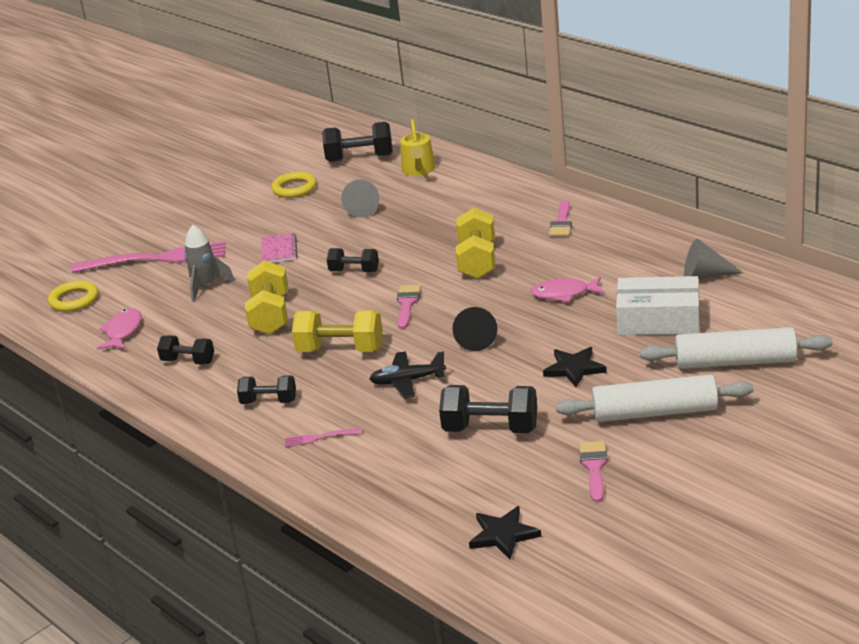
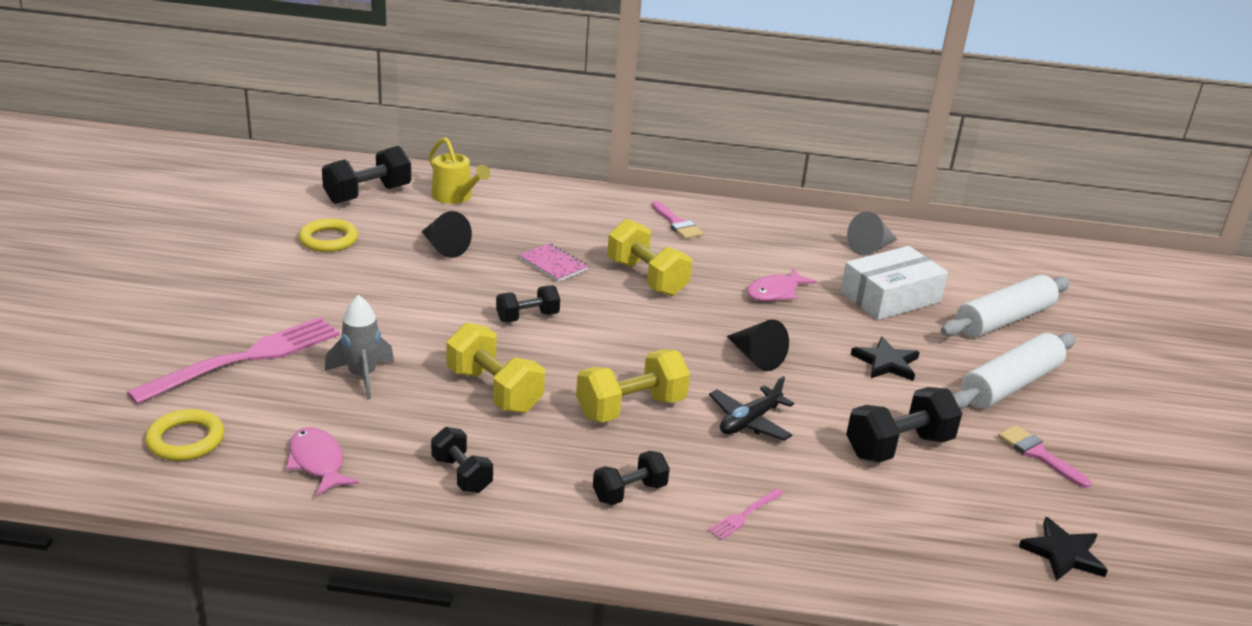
camera: 45 degrees left, 0 degrees up
black dumbbell [157,335,214,365] -> black dumbbell turned 75 degrees clockwise [431,427,493,493]
pink notebook [261,233,298,263] -> pink notebook moved to [519,243,588,282]
grey cone [341,179,379,217] -> black cone [421,211,472,258]
pink brush [397,285,421,329] -> none

